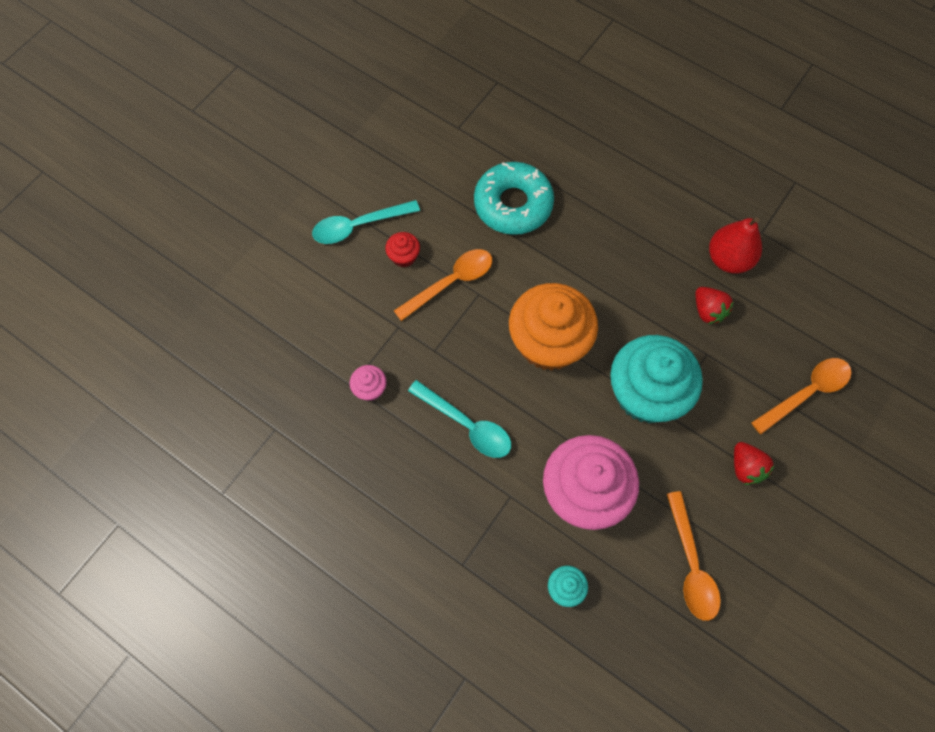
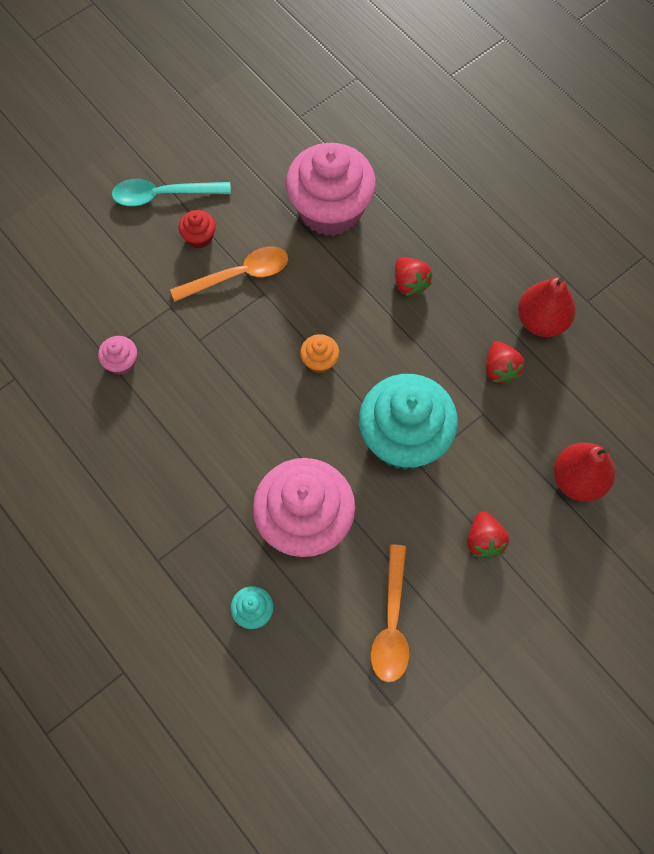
camera: 15 degrees right, 0 degrees up
turquoise spoon [408,380,511,458] -> none
turquoise donut [474,162,554,235] -> pink cupcake [286,143,376,236]
orange cupcake [509,283,598,371] -> orange cupcake [300,334,339,374], size x0.42
orange spoon [751,358,852,434] -> red pear [554,442,615,502]
none -> red strawberry [395,257,432,296]

